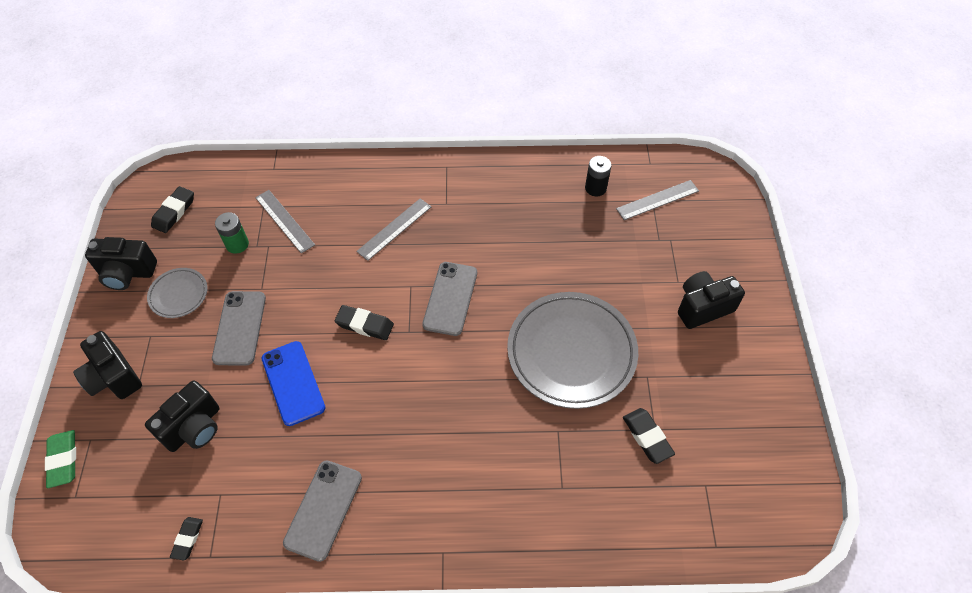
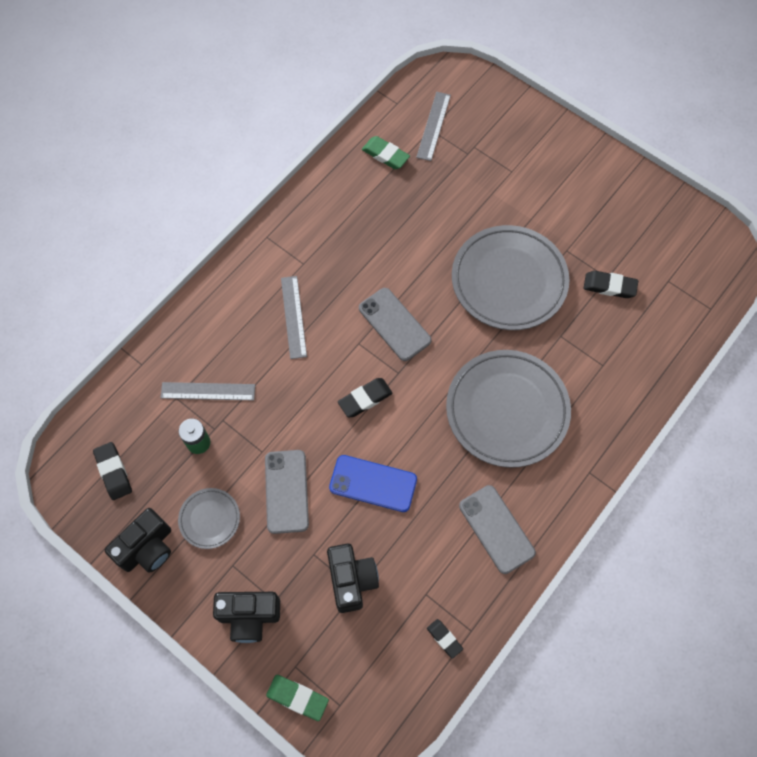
camera: 50 degrees left, 10 degrees up
grey phone [212,291,266,366] -> grey phone turned 45 degrees clockwise [265,450,309,534]
black battery [585,156,612,196] -> green eraser [362,136,410,169]
black camera [678,271,745,329] -> none
none -> grey plate [446,350,571,468]

